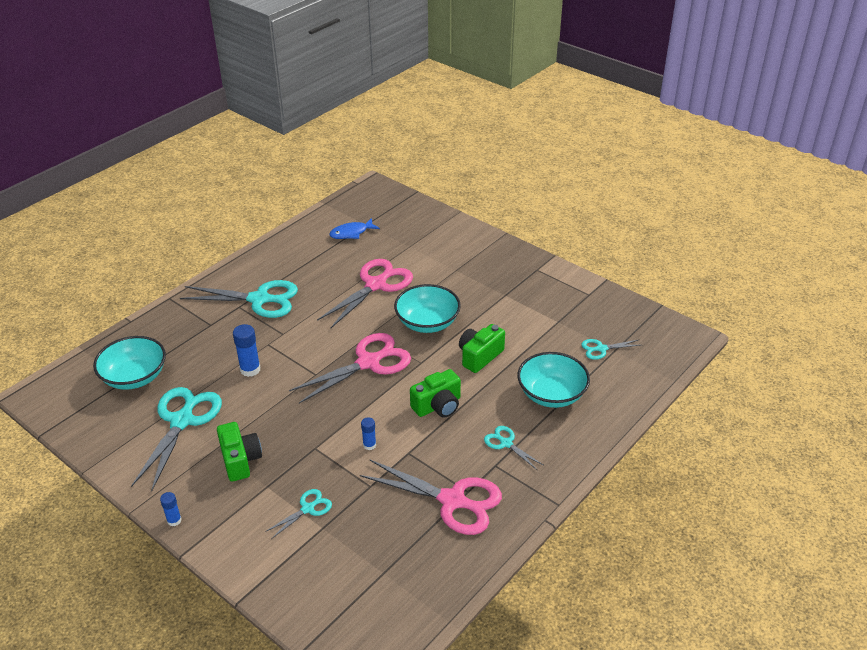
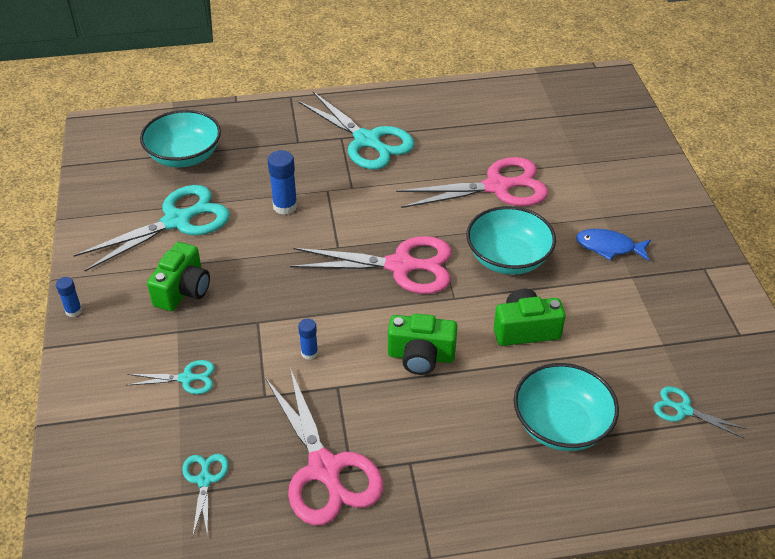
camera: 40 degrees right, 5 degrees up
blue fish [329,218,380,239] -> blue fish moved to [576,229,651,261]
turquoise scissors [484,426,543,470] -> turquoise scissors moved to [182,454,229,538]

